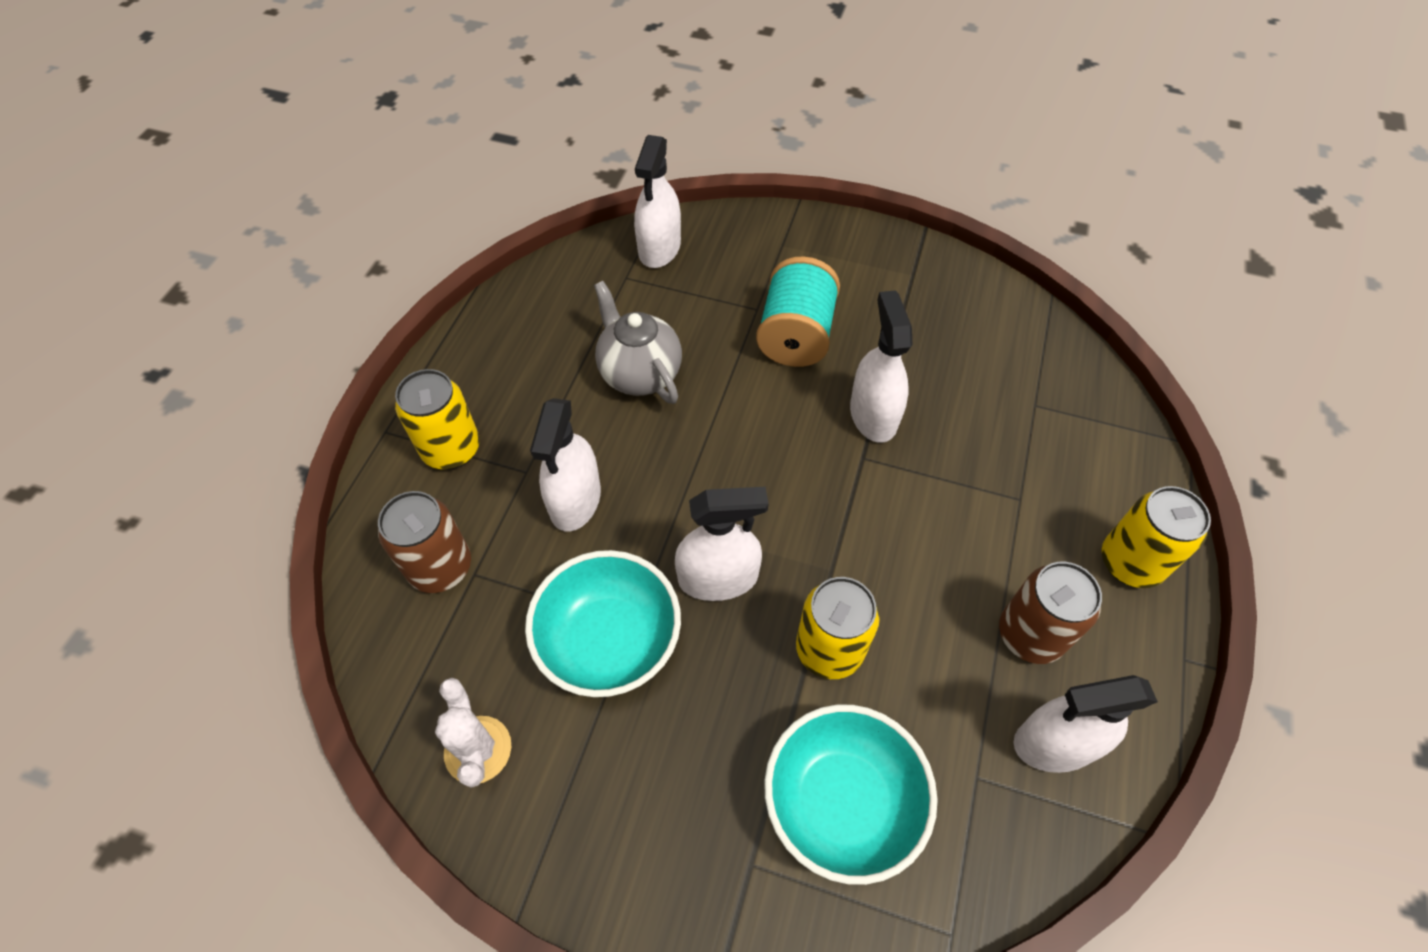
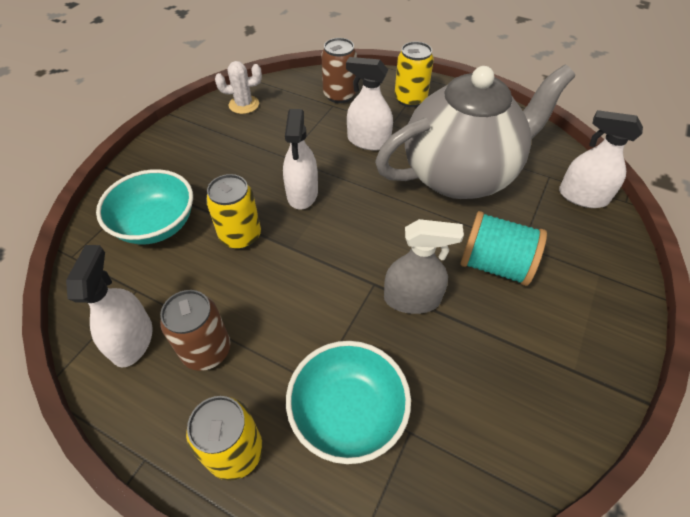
camera: 100 degrees right, 5 degrees down
turquoise bowl [525,550,681,697] -> turquoise bowl moved to [286,341,411,464]
grey teapot [594,281,682,404] -> grey teapot [375,65,575,199], size x2.02
white spray bottle [850,290,912,443] -> grey spray bottle [384,219,464,314]

